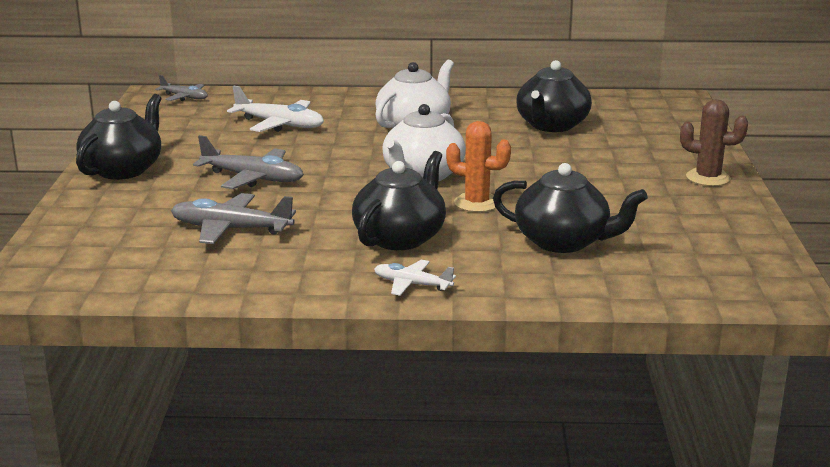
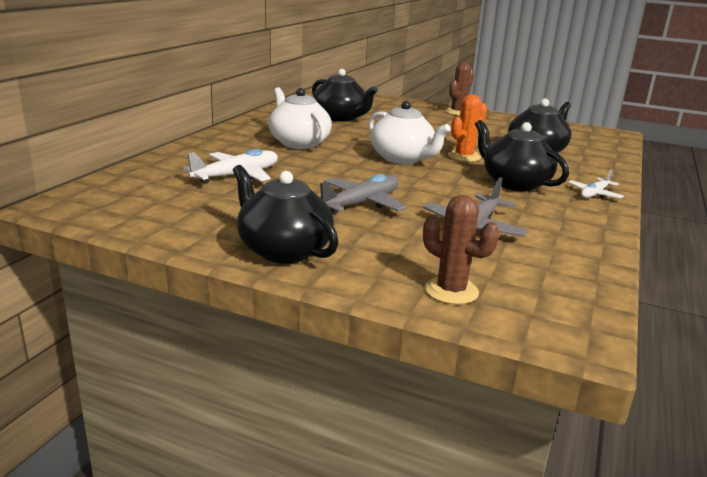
camera: 70 degrees left, 0 degrees up
grey plane [155,75,208,101] -> none
none -> brown cactus [423,195,499,305]

